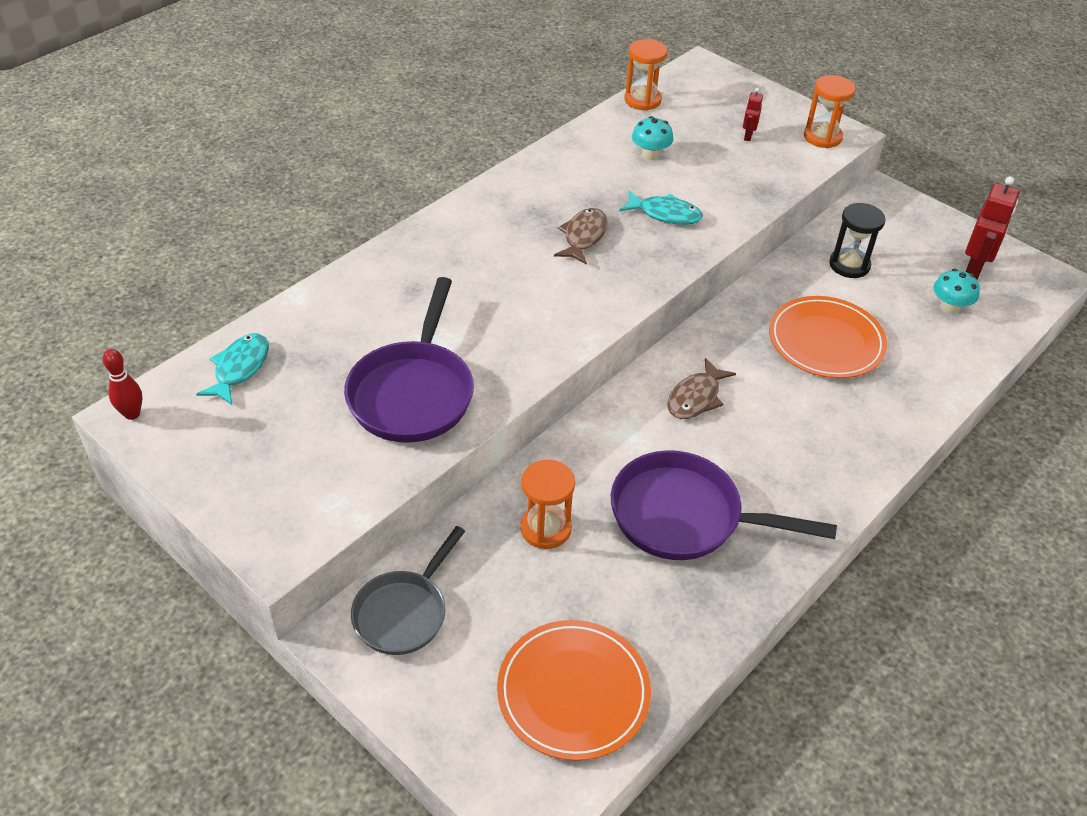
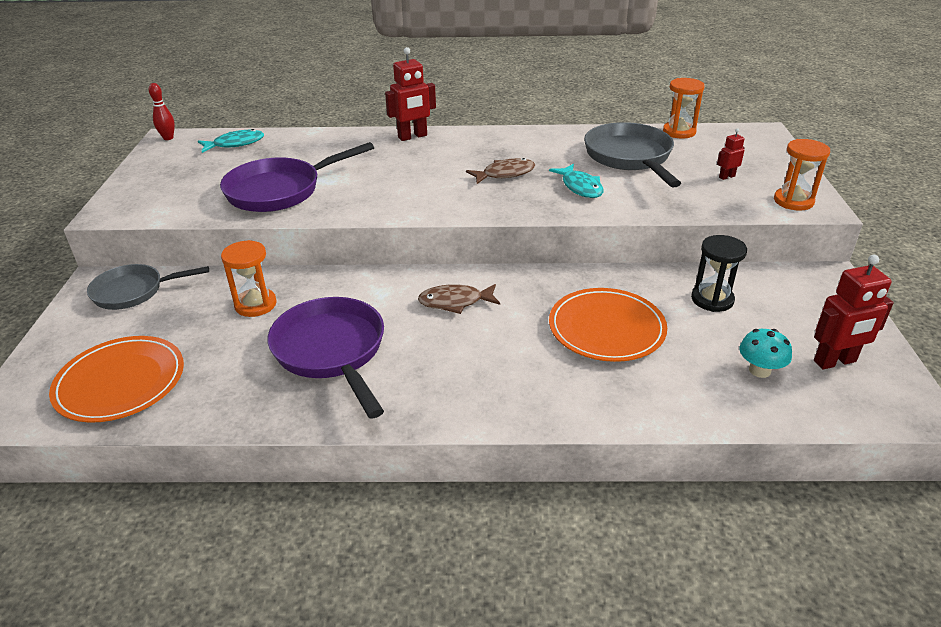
camera: 50 degrees right, 10 degrees down
turquoise mushroom [632,116,673,160] -> grey pan [584,122,681,188]
none -> red robot [385,47,436,141]

